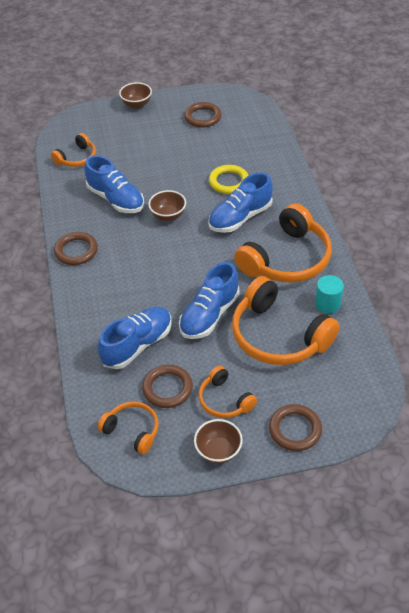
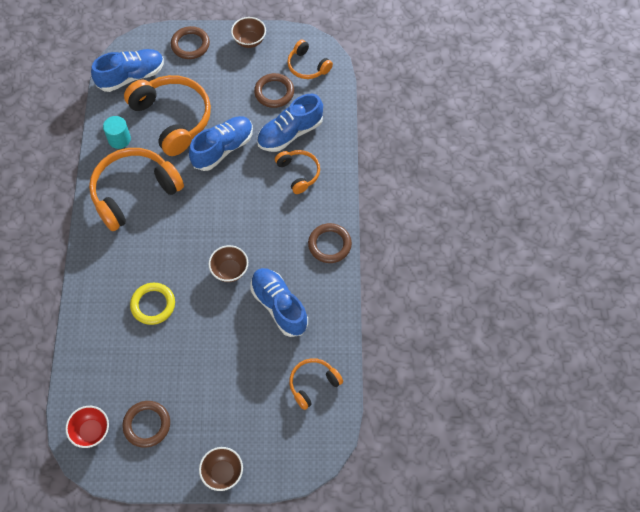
camera: 170 degrees left, 15 degrees up
orange headphones [198,366,257,418] -> orange headphones moved to [275,150,320,194]
blue shoe [208,173,273,233] -> blue shoe moved to [91,49,164,92]
none -> red bowl [65,406,109,448]

